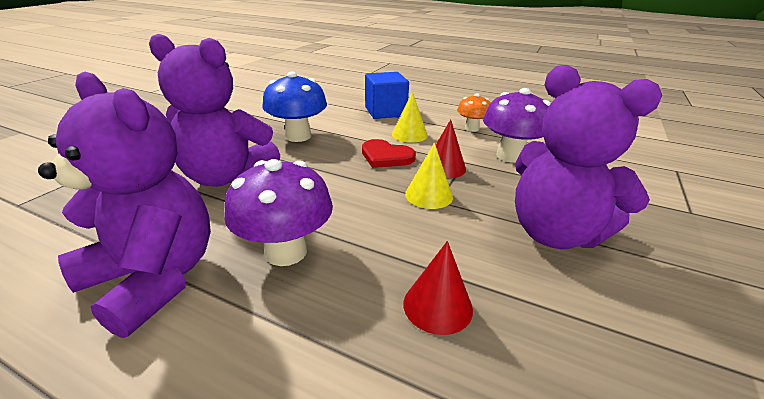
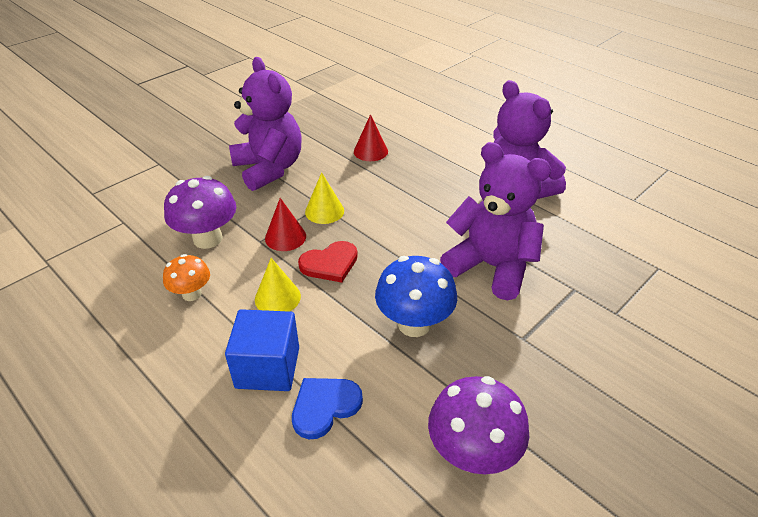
camera: 160 degrees left, 10 degrees up
purple mushroom [224,159,333,266] -> purple mushroom moved to [428,376,529,474]
red heart [362,139,416,168] -> red heart turned 105 degrees clockwise [298,241,358,283]
none -> blue heart [292,378,363,439]

